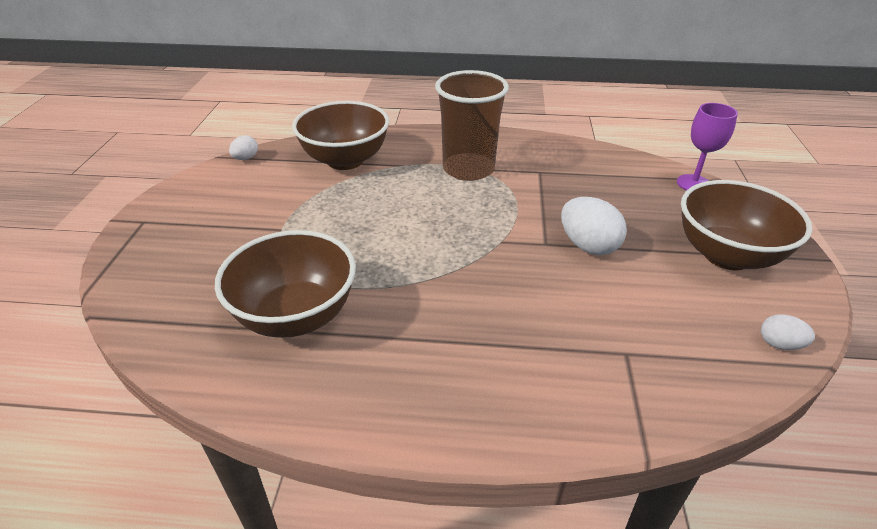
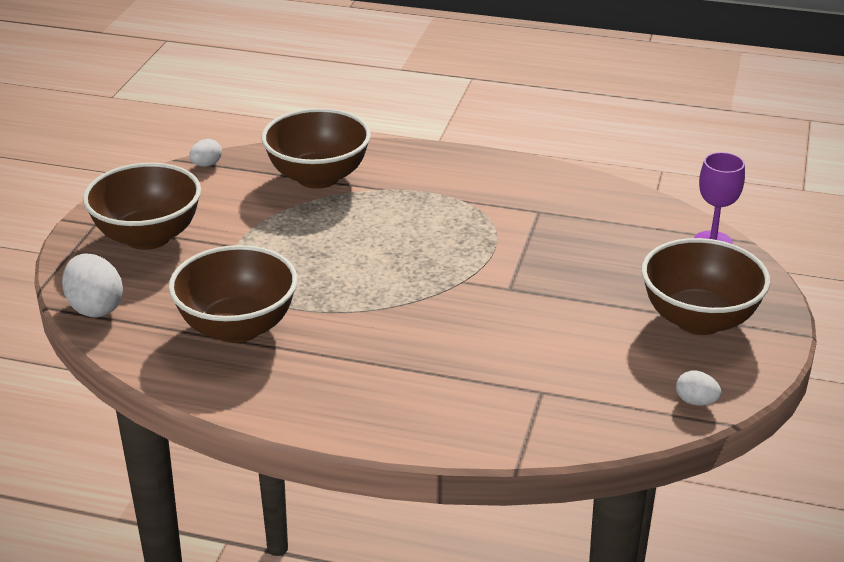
camera: 10 degrees right, 5 degrees down
brown cup [435,70,509,181] -> none
white egg [561,197,627,255] -> white egg moved to [62,253,123,318]
none -> brown bowl [83,163,201,250]

